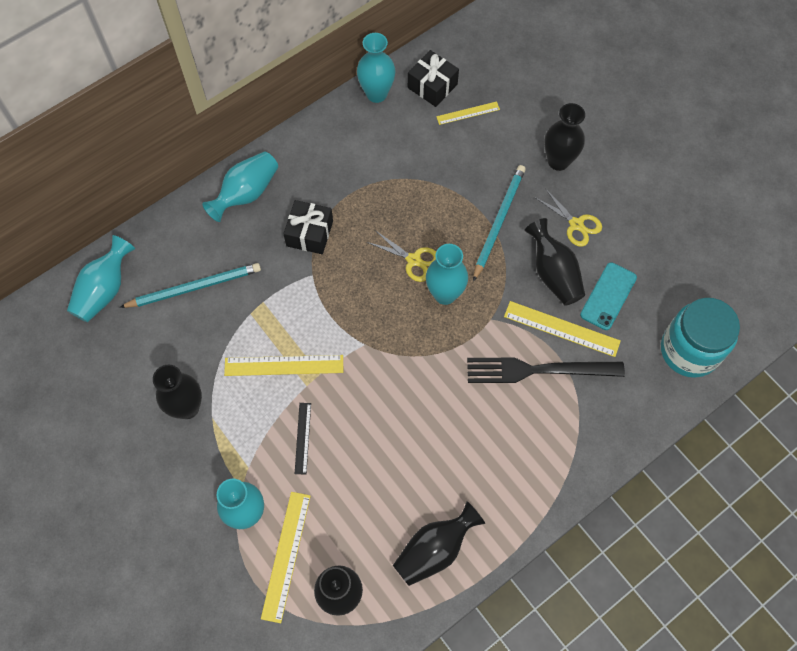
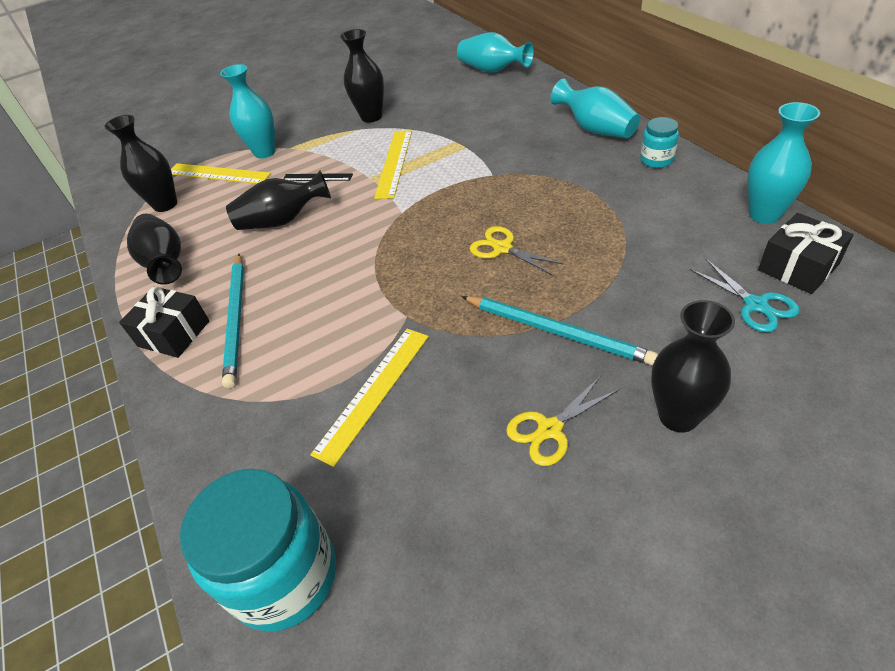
camera: 105 degrees right, 20 degrees down
turquoise pencil [119,263,261,308] -> turquoise pencil moved to [222,254,244,388]
black gift [283,200,333,254] -> black gift moved to [119,286,209,358]
yellow scissors [367,230,436,282] -> yellow scissors turned 90 degrees clockwise [470,226,564,275]
turquoise vase [426,244,468,305] -> none
yellow ruler [436,101,500,125] -> turquoise scissors [690,259,800,333]
black fork [467,357,625,383] -> none
black vase [525,218,585,306] -> black vase moved to [226,171,331,230]
turquoise phone [580,262,637,330] -> none
none -> turquoise jar [640,117,679,168]

